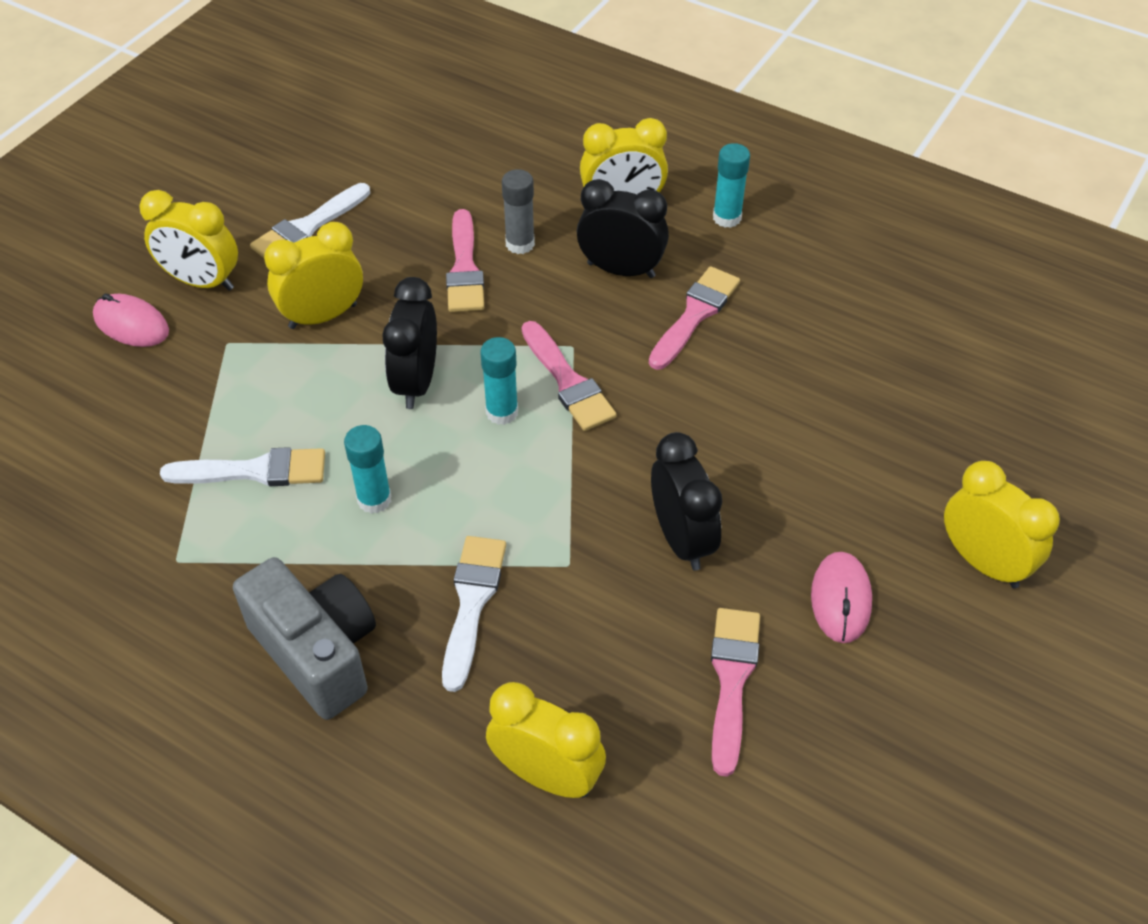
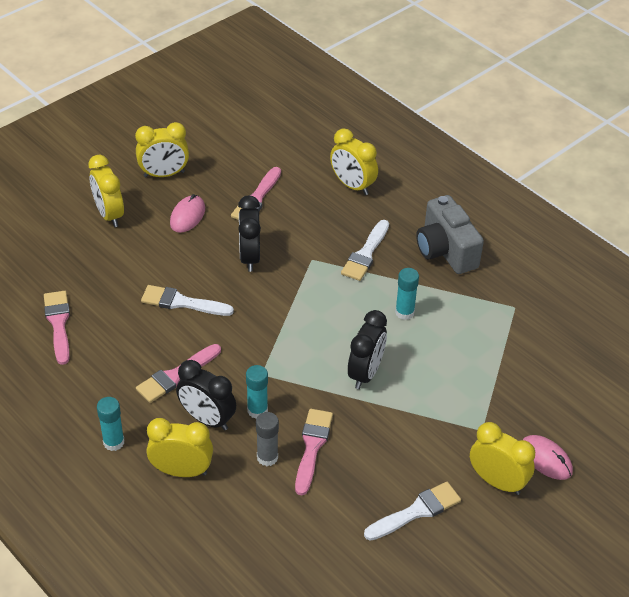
camera: 165 degrees left, 5 degrees down
white brush [160,447,325,486] -> white brush moved to [141,285,234,316]
yellow clock [264,222,363,329] -> yellow clock moved to [135,122,189,178]
turquoise glue stick [480,337,518,425] -> turquoise glue stick moved to [246,365,268,419]
pink brush [522,321,617,431] -> pink brush moved to [44,291,70,365]

